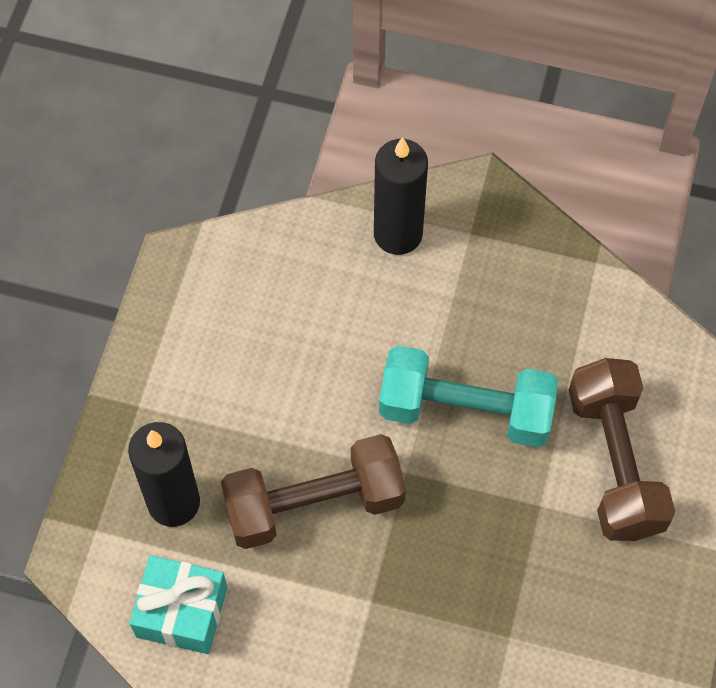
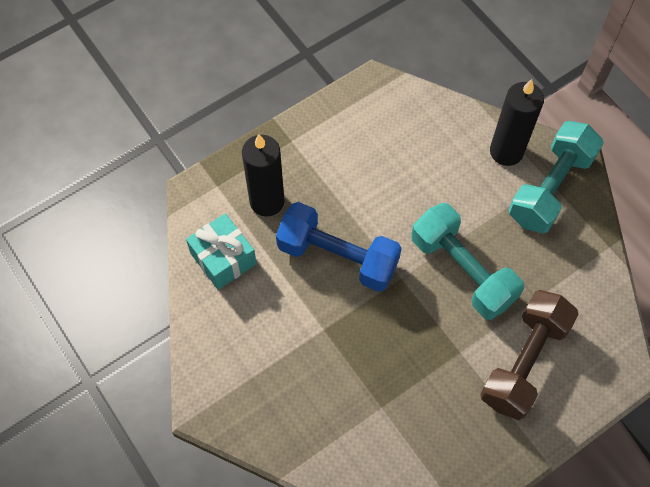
camera: 40 degrees right, 0 degrees up
brown dumbbell [221,434,406,549] -> blue dumbbell [276,202,402,292]
none -> turquoise dumbbell [509,121,604,234]

